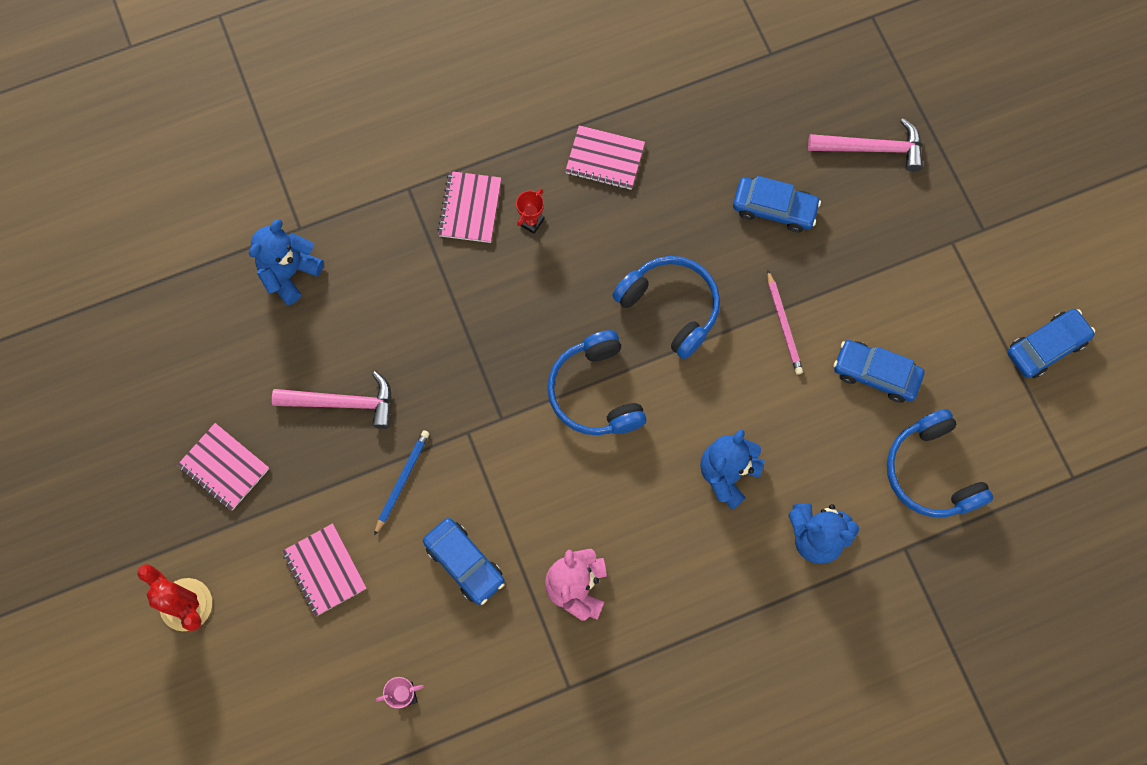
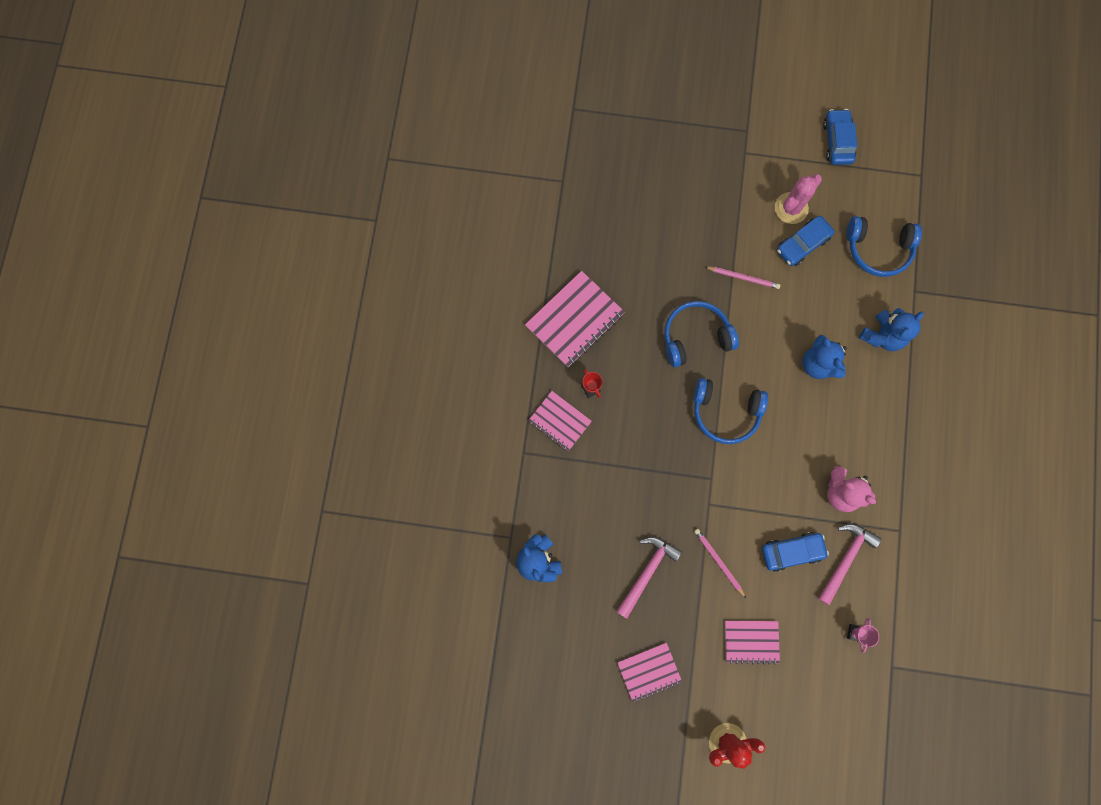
camera: 60 degrees left, 5 degrees up
blue pencil [374,430,429,535] -> pink pencil [694,529,746,598]
pink notebook [565,125,645,190] -> pink notebook [525,271,625,367], size x1.62
blue car [733,176,821,232] -> none
pink hammer [808,118,923,171] -> pink hammer moved to [818,523,881,605]
none -> pink cactus [775,174,822,224]

